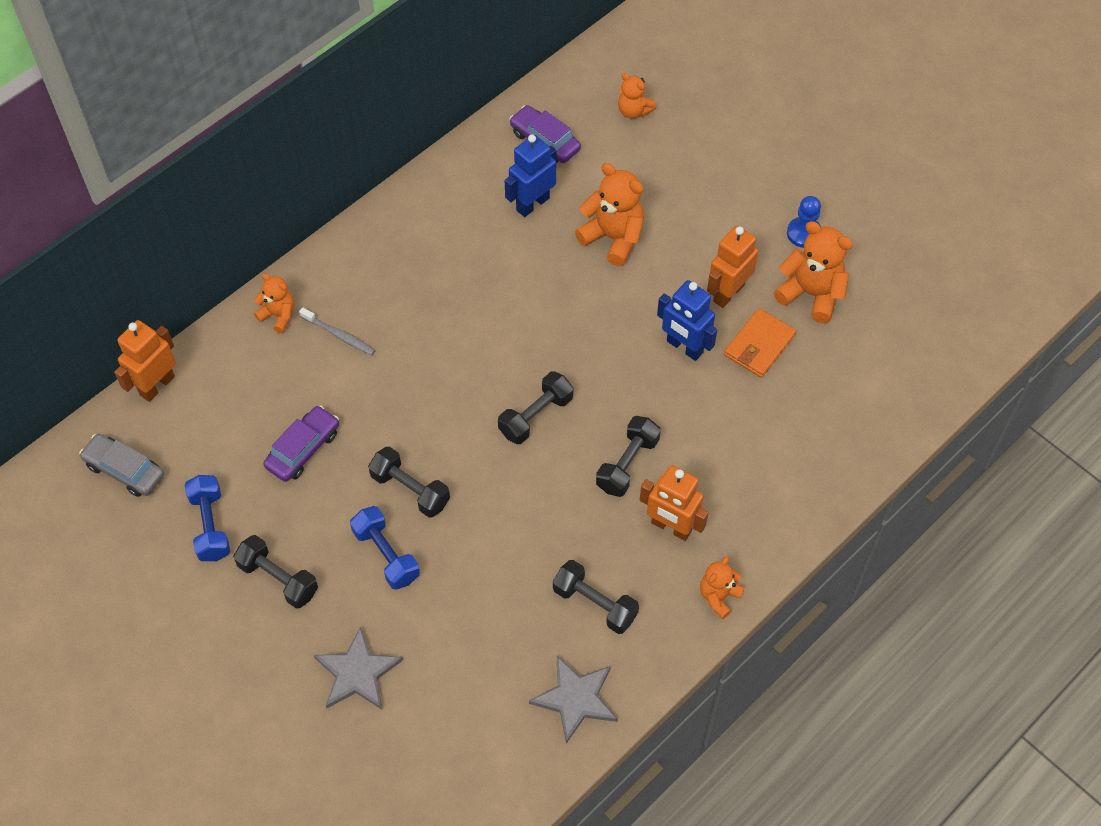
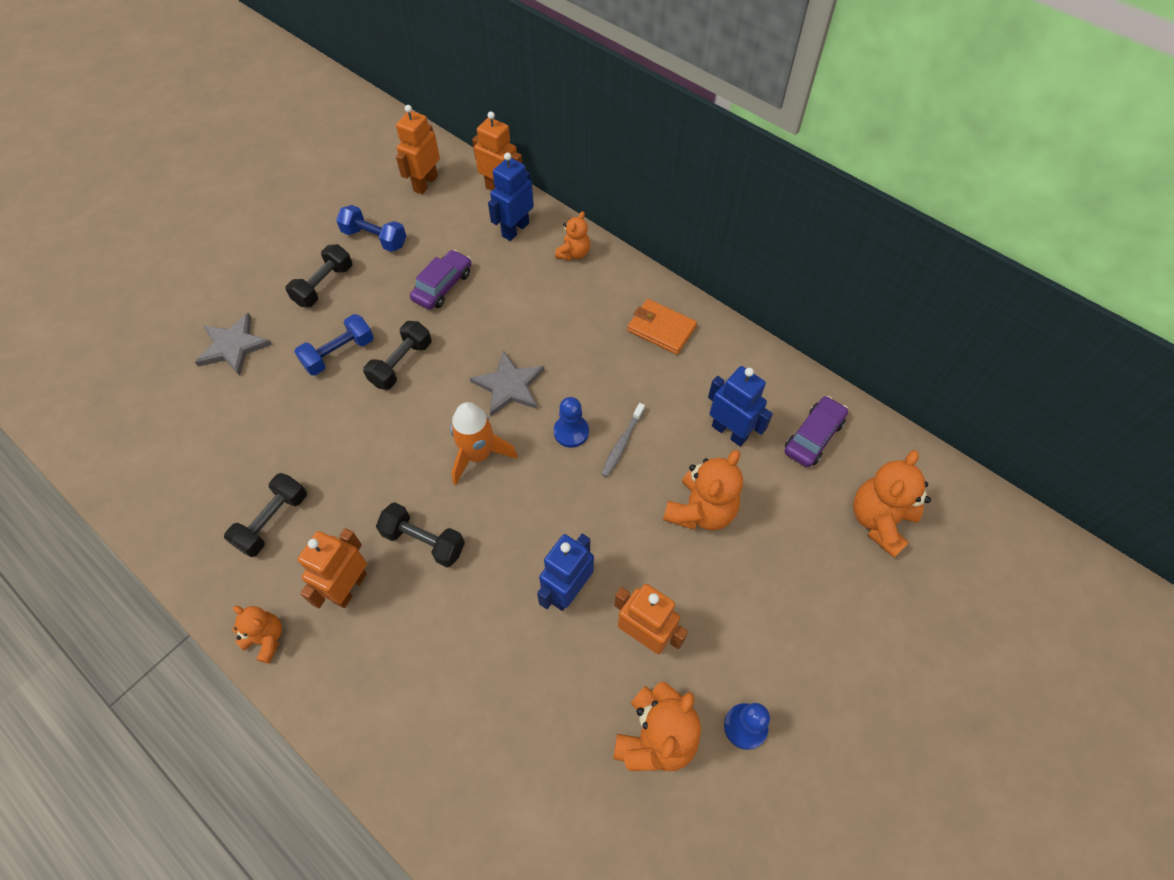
camera: 85 degrees right, 0 degrees up
grey car [79,434,164,497] -> orange robot [396,105,440,194]
blue dumbbell [184,475,230,561] -> blue dumbbell turned 45 degrees clockwise [336,205,406,252]
purple car [263,405,339,482] -> purple car turned 90 degrees counterclockwise [410,250,471,310]
grey toothbrush [299,307,376,355] -> grey toothbrush moved to [601,403,645,477]
black dumbbell [498,371,573,444] -> orange rocket [450,402,518,485]
grey star [529,656,617,744] -> grey star moved to [470,350,545,417]
orange teddy bear [618,73,656,119] -> orange teddy bear [853,450,931,558], size x1.68
orange wallet [724,308,796,378] -> orange wallet moved to [627,299,697,354]
none -> blue robot [488,152,534,241]
none -> blue pawn [554,397,589,448]

